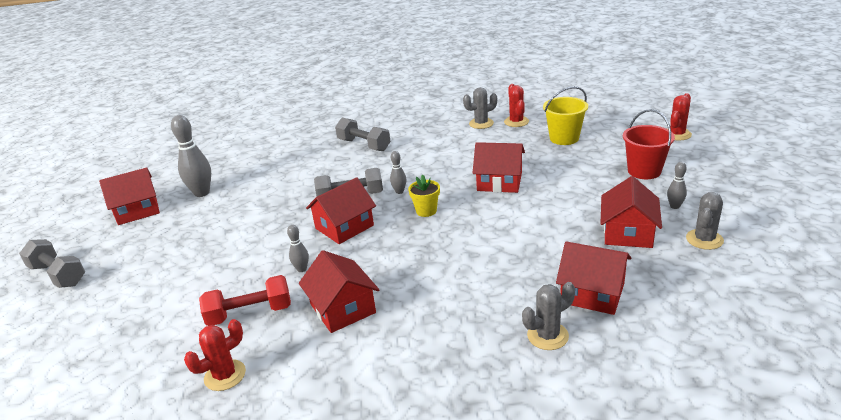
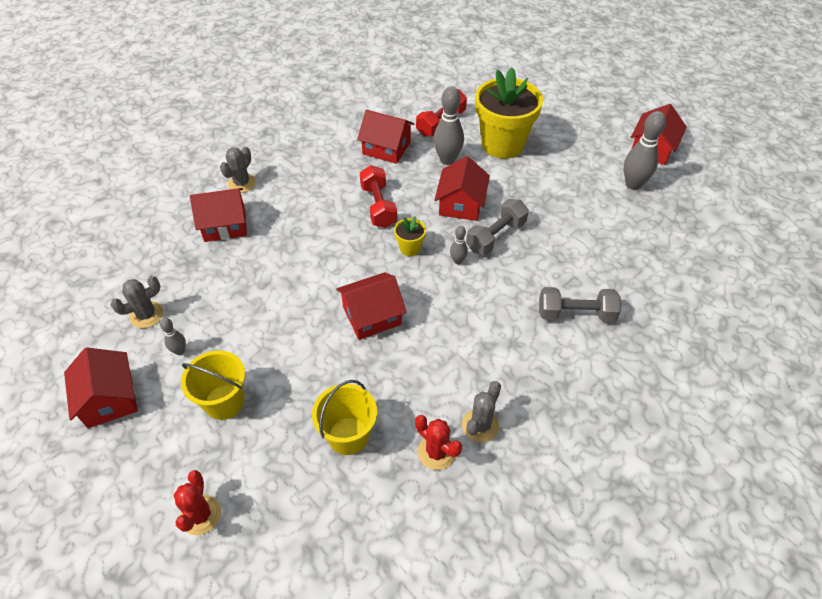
camera: 140 degrees right, 20 degrees up
grey dumbbell [19,239,85,288] -> none
red cactus [184,319,246,391] -> none
grey bowling pin [287,225,309,272] -> grey bowling pin [433,86,464,165], size x1.95
red house [600,176,662,248] -> red house moved to [64,347,138,428]
red bucket [623,109,675,179] -> yellow bucket [181,350,245,420]
grey cactus [686,192,724,250] -> grey cactus turned 60 degrees clockwise [110,276,163,328]
none -> red dumbbell [360,165,397,228]
none -> yellow flower pot [475,67,543,159]

